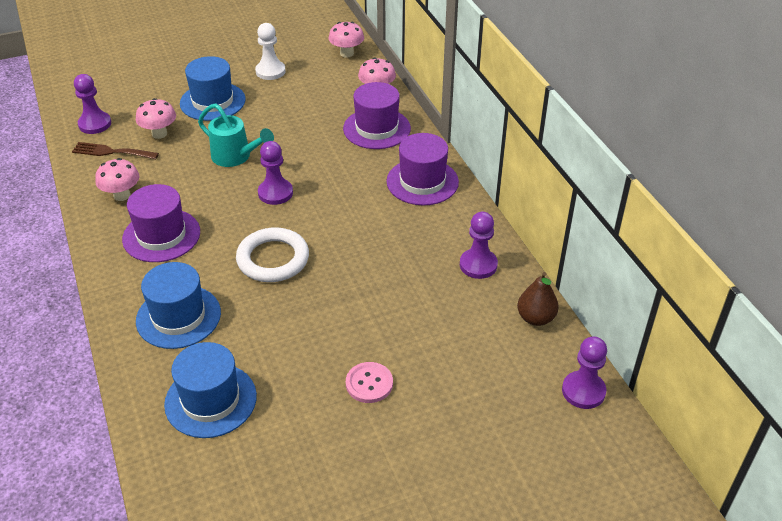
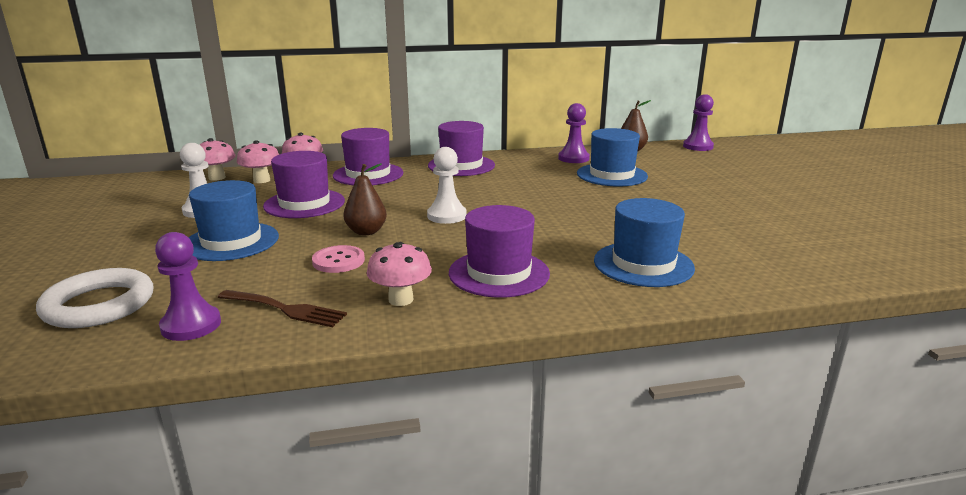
camera: 80 degrees left, 20 degrees down
brown fork [72,142,159,159] -> brown fork turned 90 degrees counterclockwise [217,290,347,327]
pink mushroom [136,98,176,139] -> pink mushroom moved to [237,140,279,183]
blue hat [164,342,257,438] -> blue hat moved to [577,128,648,187]
turquoise watering can [198,103,274,167] -> brown pear [343,164,387,235]
white ring [236,227,309,282] -> white ring moved to [36,268,153,328]
purple pawn [258,141,293,205] -> white pawn [427,147,467,224]
pink button [346,362,393,403] -> pink button moved to [312,245,365,273]
none -> purple hat [263,151,345,218]

